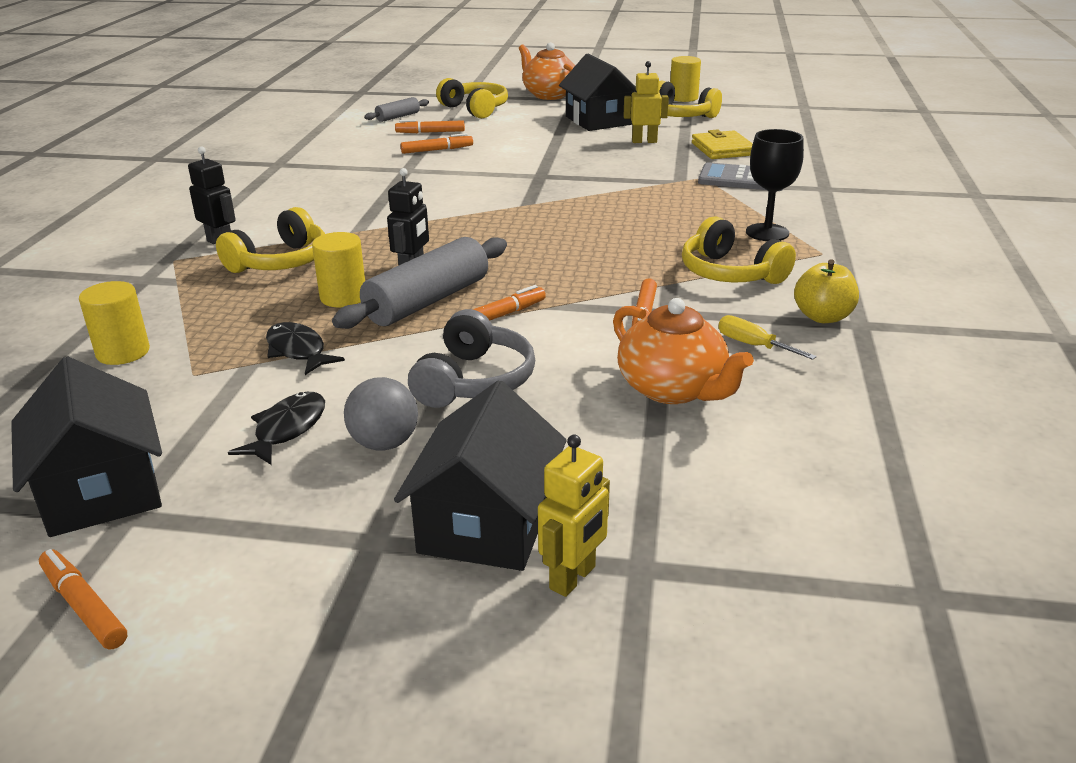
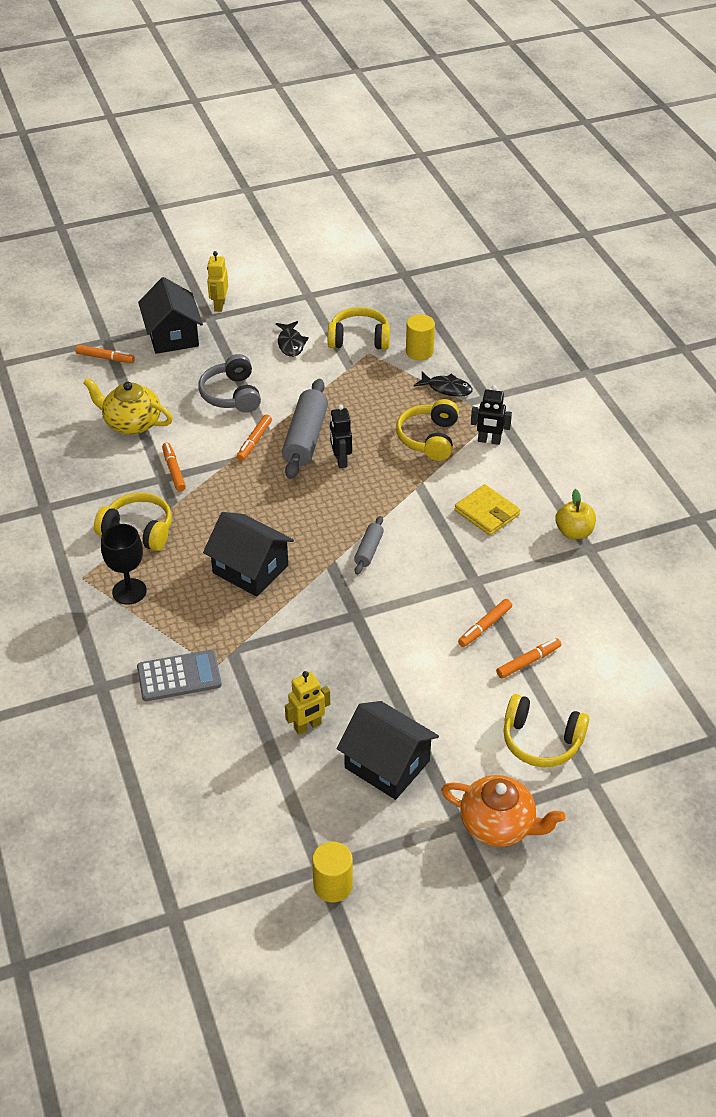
camera: 150 degrees right, 15 degrees up
black house [11,357,162,537] -> black house moved to [203,512,294,597]
orange marker [39,549,127,649] -> orange marker moved to [75,345,135,363]
black fish [266,322,345,375] -> black fish moved to [414,372,473,397]
yellow cylinder [312,232,365,307] -> none
grey ball [344,377,418,451] -> none
grey rolling pin [364,97,429,122] -> grey rolling pin moved to [354,516,384,575]
yellow robot [538,435,610,597] -> yellow robot moved to [207,251,228,312]
orange teapot [613,298,754,404] -> yellow teapot [83,378,173,435]
yellow headphones [658,80,722,118] -> yellow headphones moved to [328,307,390,350]
yellow wallet [692,129,753,159] -> yellow wallet moved to [455,484,520,535]
yellow screwdriver [718,315,817,360] -> none
yellow apple [794,259,859,323] -> yellow apple moved to [555,489,596,539]

